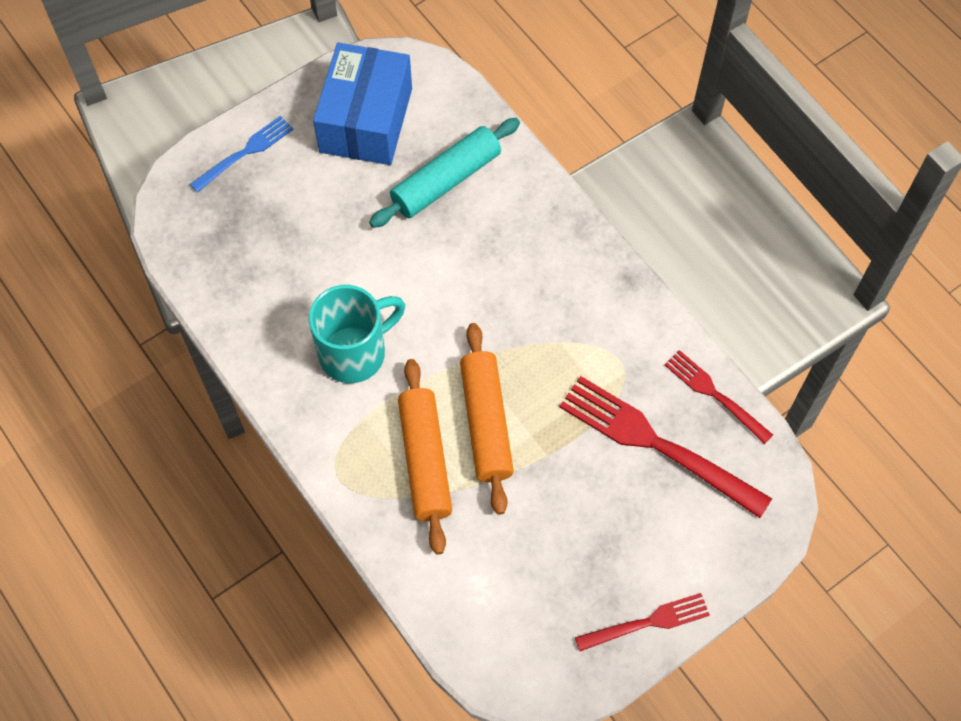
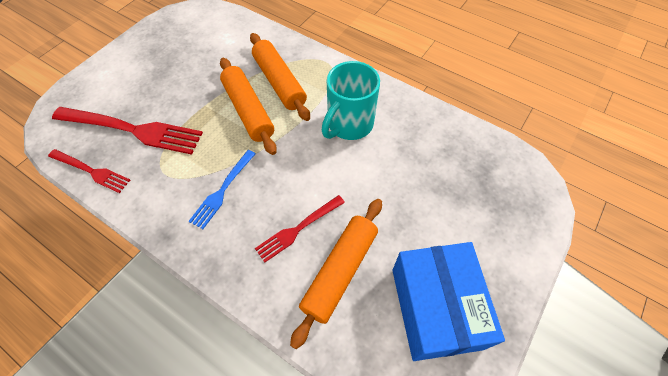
camera: 160 degrees right, 5 degrees down
blue fork [190,116,293,193] -> blue fork moved to [189,150,256,229]
turquoise rolling pin [369,118,520,228] -> orange rolling pin [290,199,382,349]
red fork [575,593,710,651] -> red fork moved to [255,195,345,262]

